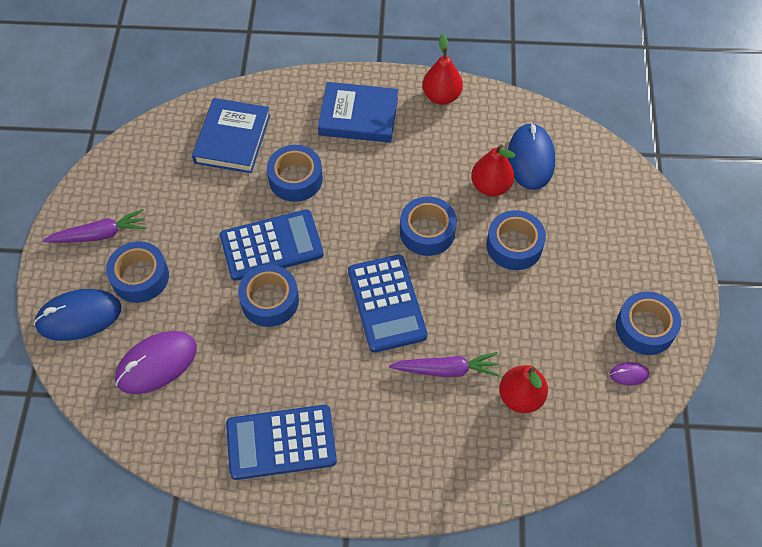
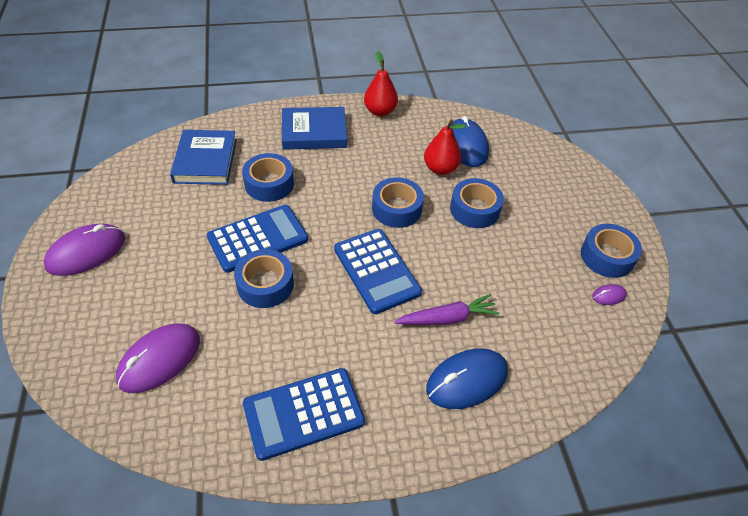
camera: 15 degrees left, 10 degrees down
blue mouse [34,289,121,341] -> blue mouse moved to [426,348,508,409]
purple carrot [43,209,147,243] -> purple mouse [44,224,125,276]
blue tape [106,241,169,303] -> none
red pear [499,365,548,413] -> none

